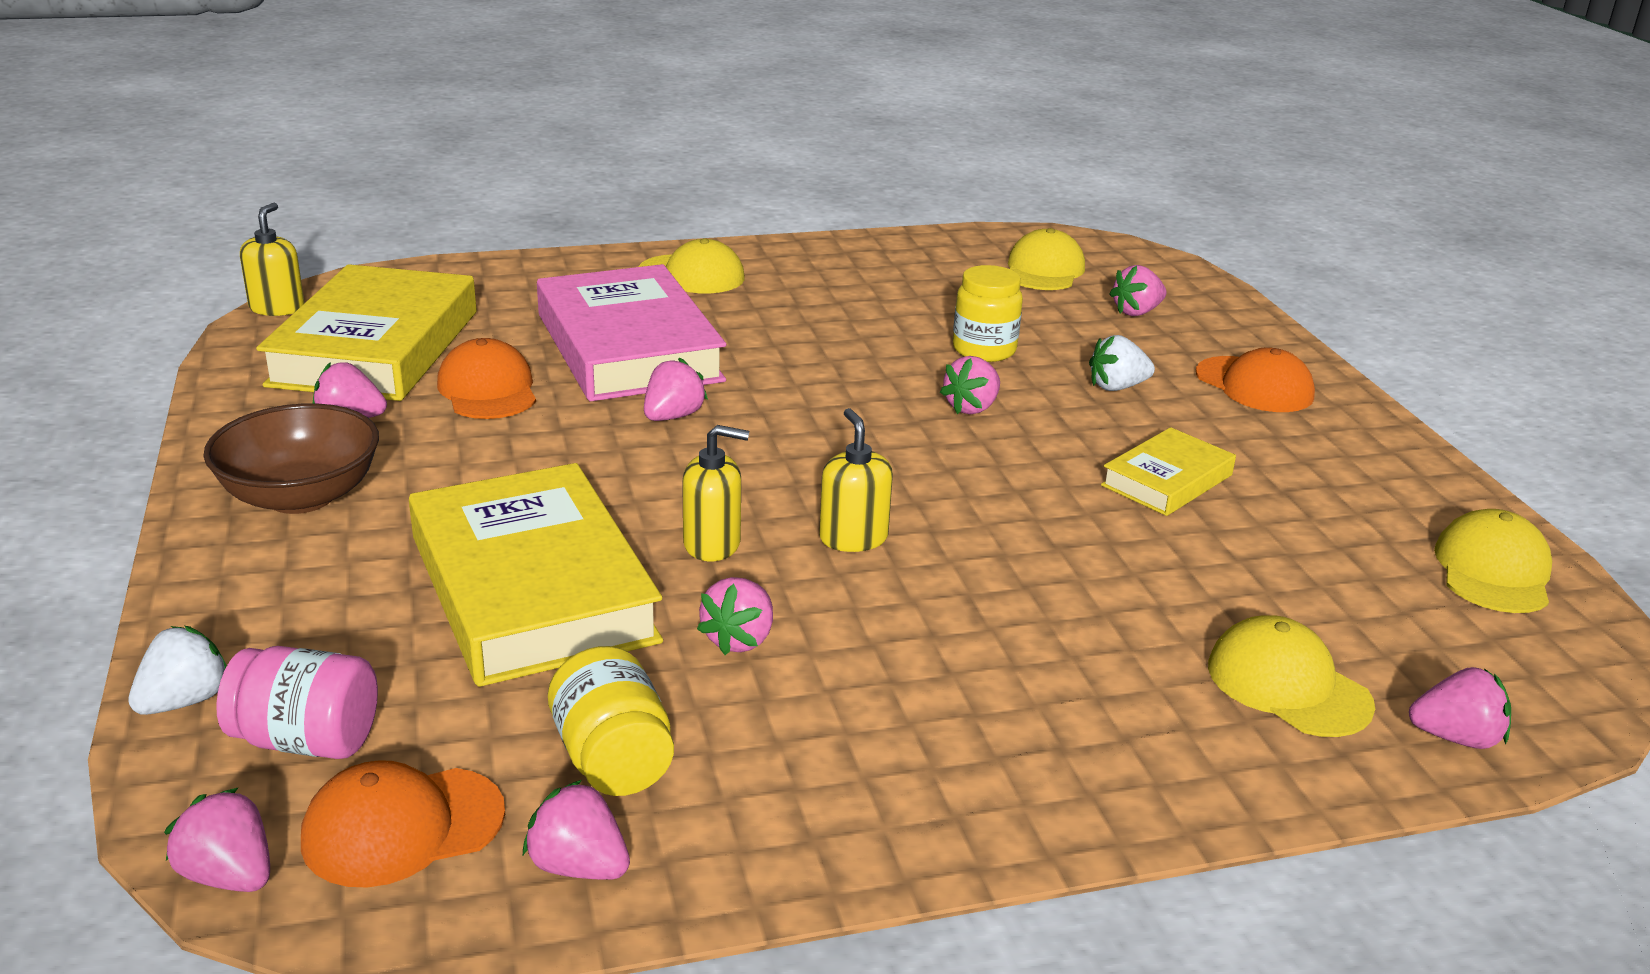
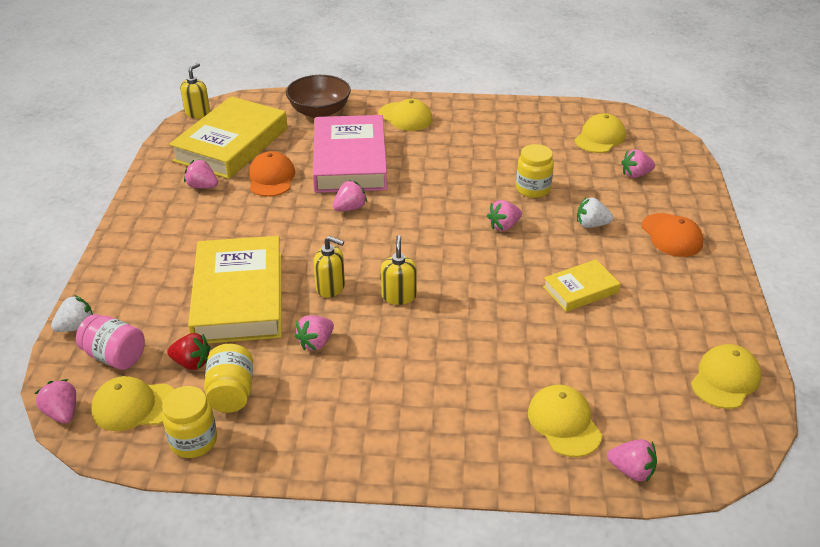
camera: 20 degrees right, 10 degrees up
brown bowl [204,403,379,514] -> brown bowl moved to [286,75,351,118]
orange cap [301,760,505,887] -> yellow cap [91,376,174,431]
pink strawberry [523,780,630,880] -> yellow jar [162,386,217,458]
none -> red strawberry [167,333,211,370]

